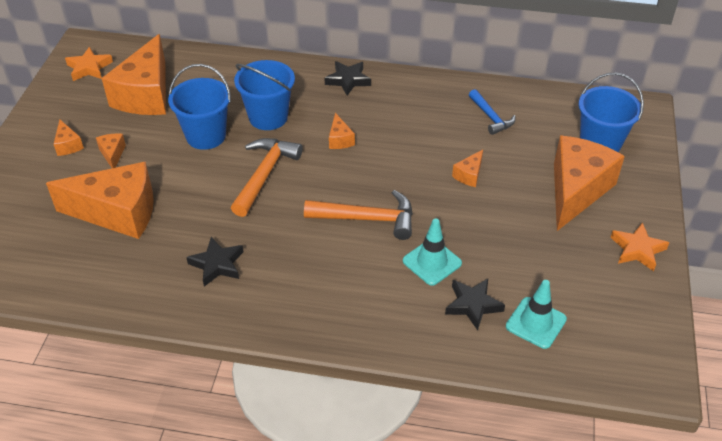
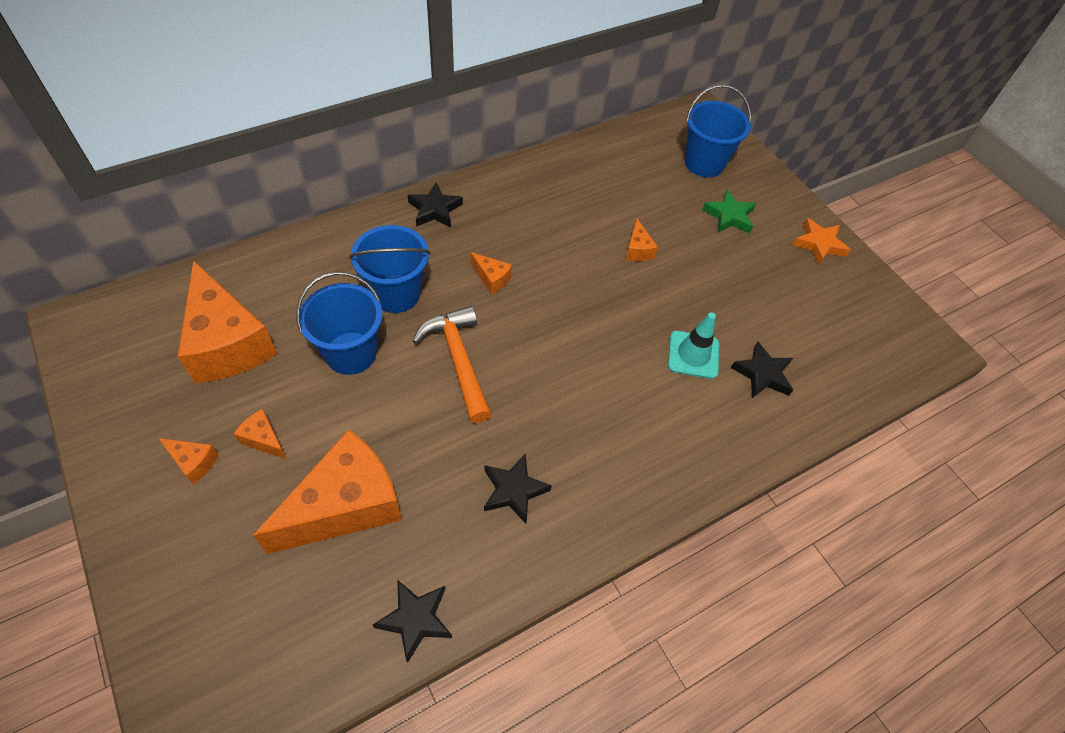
camera: 45 degrees left, 10 degrees up
orange star [65,47,113,81] -> none
orange hammer [304,190,413,240] -> none
blue hammer [469,89,516,135] -> none
turquoise traffic cone [506,280,567,349] -> none
orange cheese [554,136,625,231] -> green star [702,190,756,233]
none -> black star [373,580,452,663]

